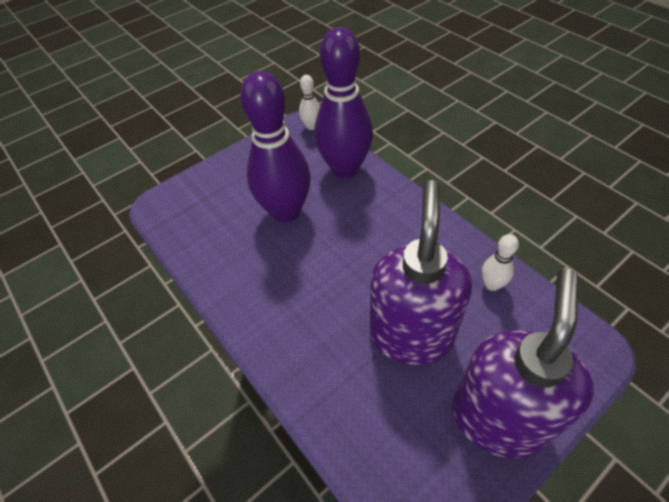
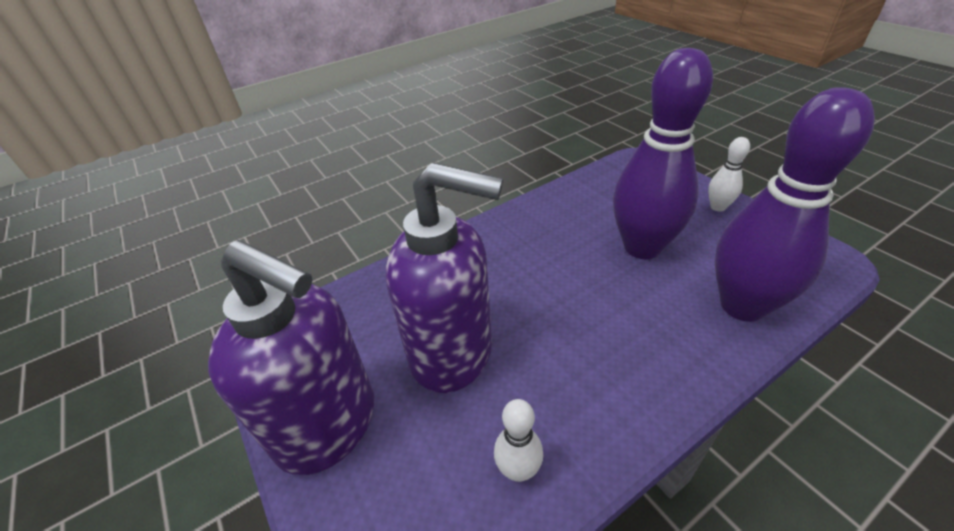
camera: 95 degrees right, 10 degrees down
white bowling pin [299,75,320,130] -> white bowling pin moved to [708,137,750,212]

